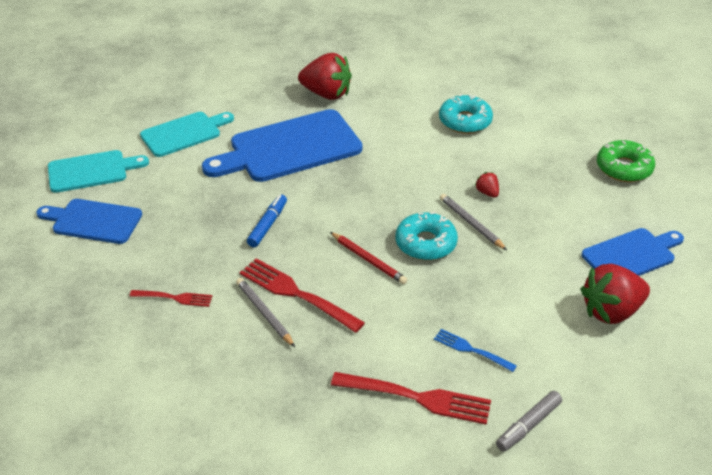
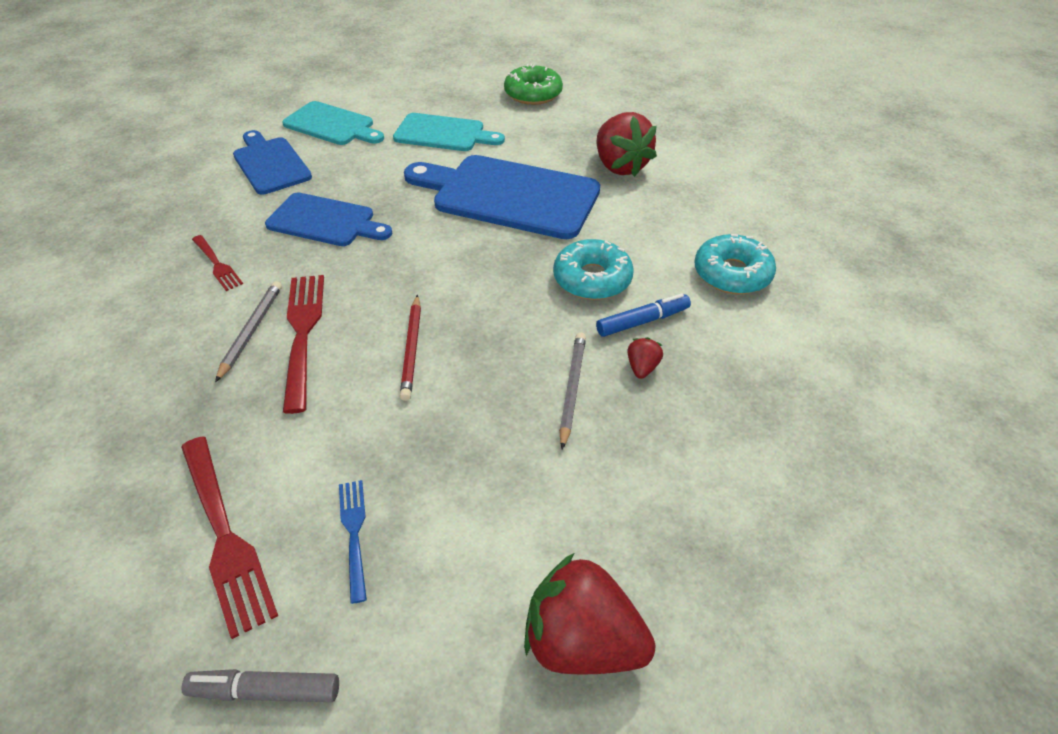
camera: 45 degrees right, 5 degrees up
blue marker [247,195,287,247] -> blue marker moved to [596,293,691,337]
turquoise donut [396,212,458,260] -> turquoise donut moved to [553,239,634,300]
blue cutting board [582,228,684,276] -> blue cutting board moved to [265,193,392,246]
green donut [597,140,655,182] -> green donut moved to [504,64,563,105]

